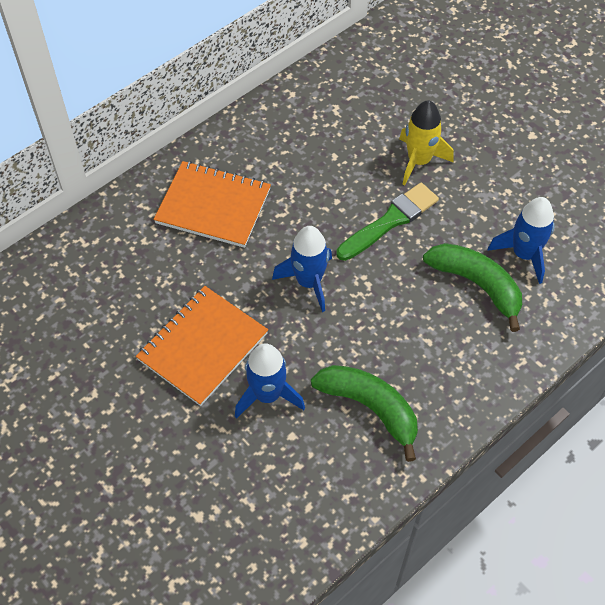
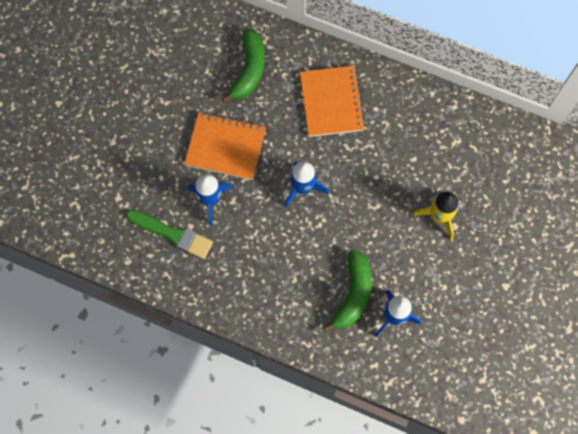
camera: 65 degrees right, 15 degrees up
green banana [311,365,418,462] -> green banana moved to [221,29,265,103]
green brush [337,183,439,261] -> green brush moved to [126,210,213,259]

